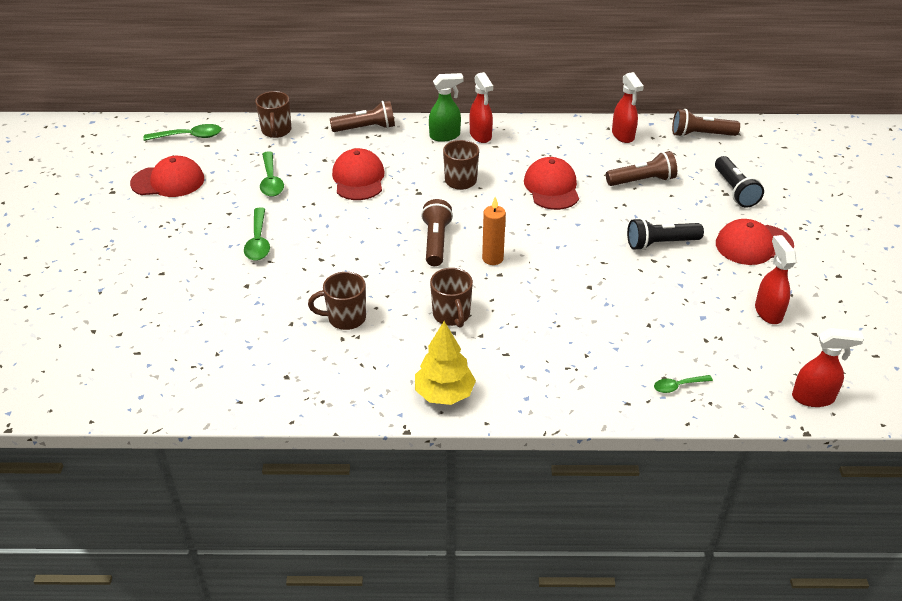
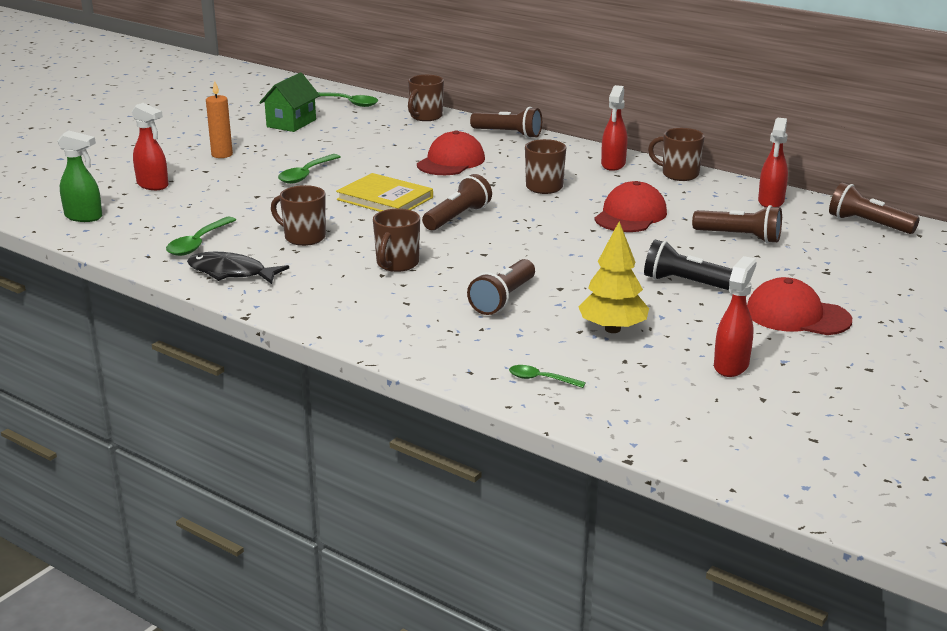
camera: 35 degrees right, 15 degrees down
red cap [130,156,204,197] -> green house [259,72,320,132]
green spoon [260,151,284,197] -> green spoon moved to [166,217,236,256]
yellow tree [415,321,476,405] -> yellow tree moved to [578,221,649,333]
green spray bottle [429,73,463,142] -> green spray bottle moved to [57,131,102,222]
orange candle [482,197,506,265] -> orange candle moved to [206,81,233,158]
black flashlight [715,156,764,208] -> none
red spray bottle [792,328,864,407] -> red spray bottle moved to [132,103,168,190]
none -> black fish [187,252,289,284]
none -> yellow book [336,173,433,212]
none -> brown flashlight [467,259,535,315]
none -> brown mug [648,128,704,181]

